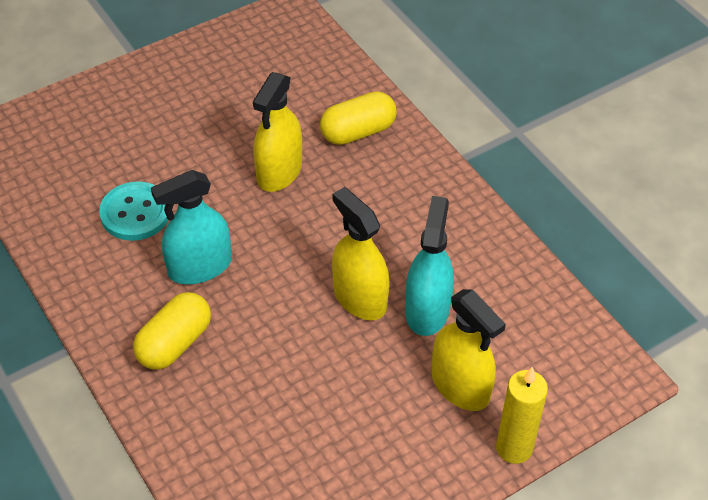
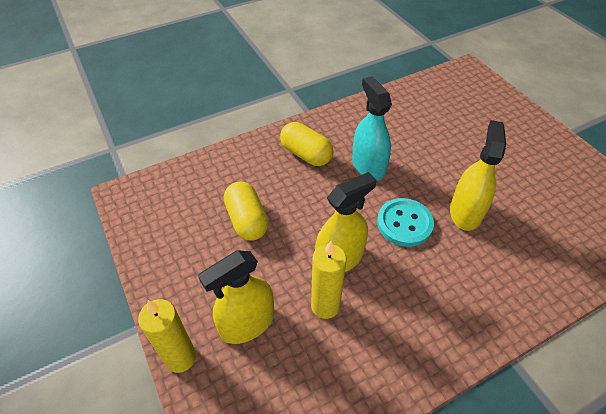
camera: 95 degrees right, 0 degrees up
turquoise button [99,181,168,241] -> turquoise button moved to [377,198,434,247]
yellow spray bottle [253,72,302,192] -> yellow spray bottle turned 75 degrees clockwise [450,120,506,231]
yellow capsule [320,91,396,145] -> yellow capsule moved to [224,182,268,241]
turquoise spray bottle [405,196,454,336] -> yellow candle [311,241,346,319]

